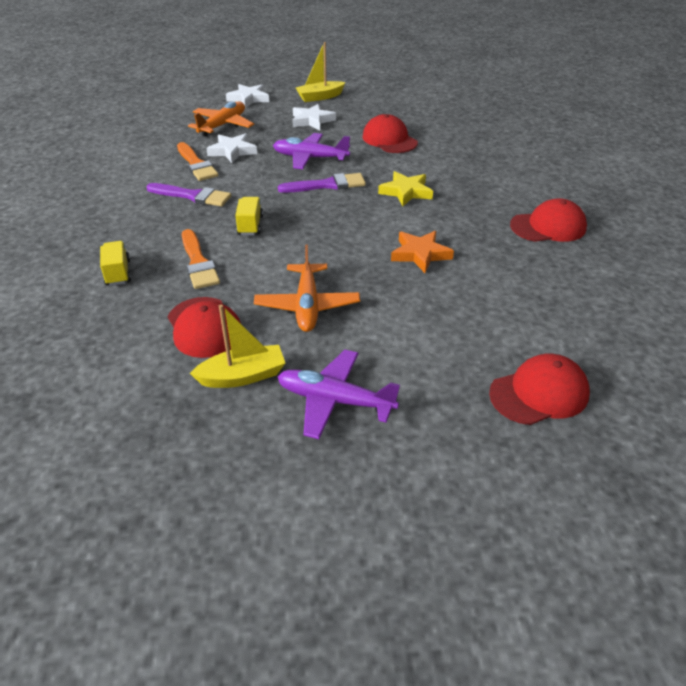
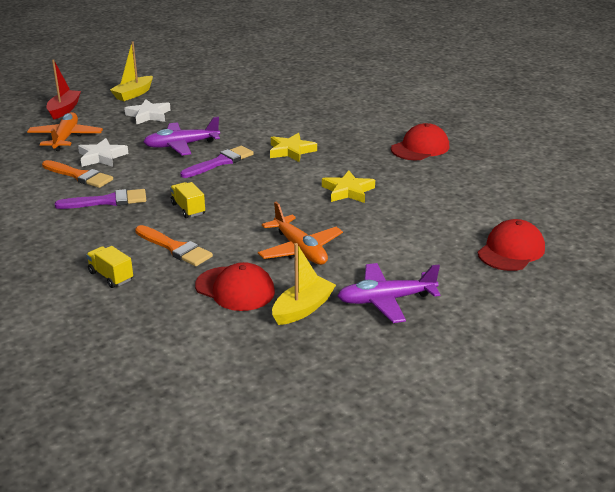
camera: 30 degrees left, 10 degrees down
white star [226,84,269,108] -> red boat [47,59,81,120]
red cap [362,114,418,153] -> none
orange star [391,231,454,273] -> yellow star [322,171,375,203]

